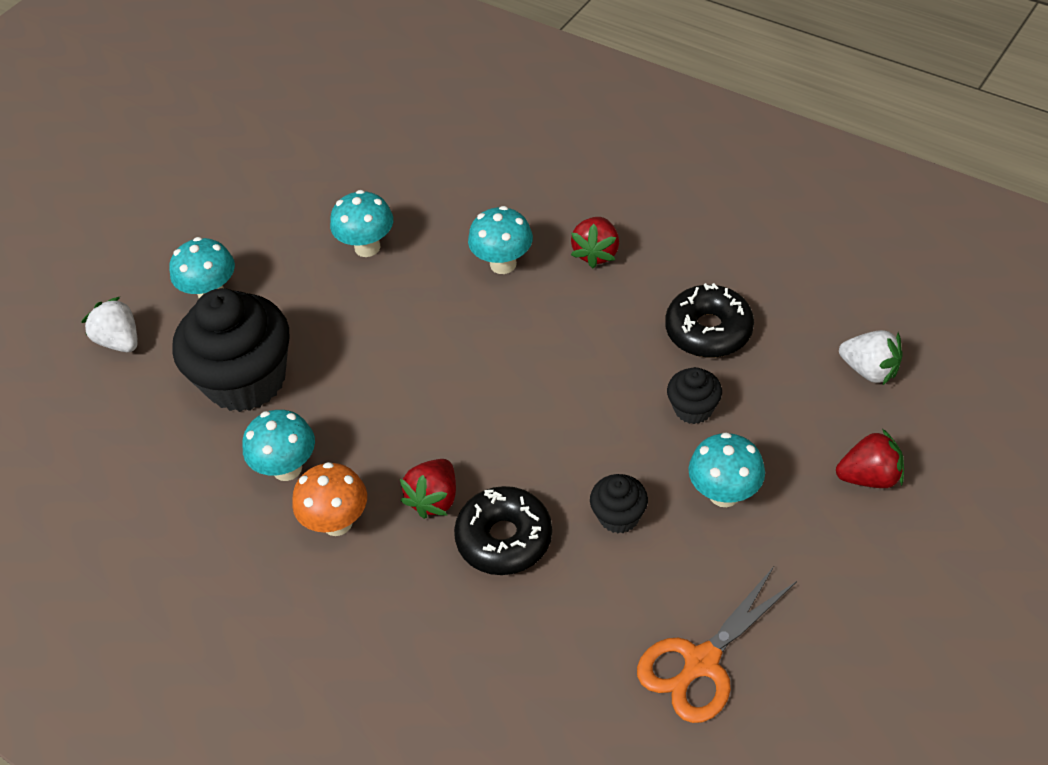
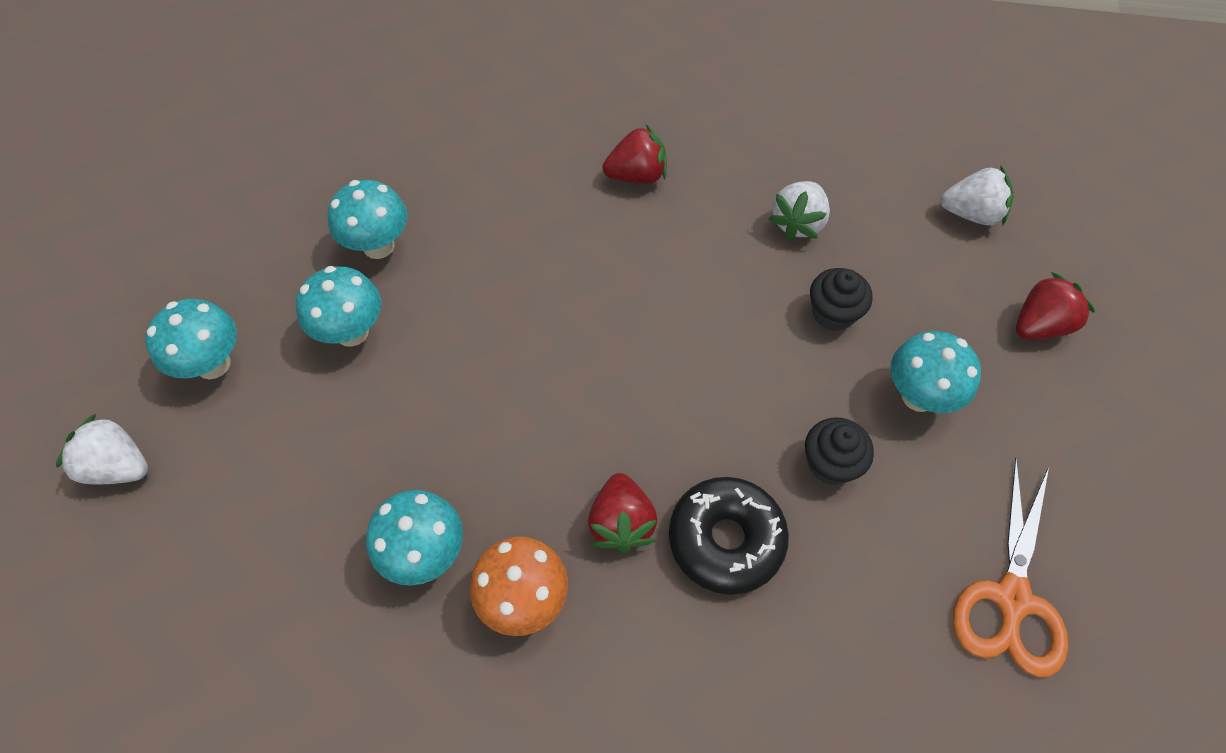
camera: 30 degrees left, 10 degrees up
black cupcake [172,288,289,412] -> none
turquoise mushroom [468,206,533,274] -> turquoise mushroom moved to [296,266,381,347]
red strawberry [571,217,619,268] -> red strawberry turned 90 degrees counterclockwise [602,124,667,184]
black donut [665,283,754,358] -> white strawberry [769,181,830,240]

